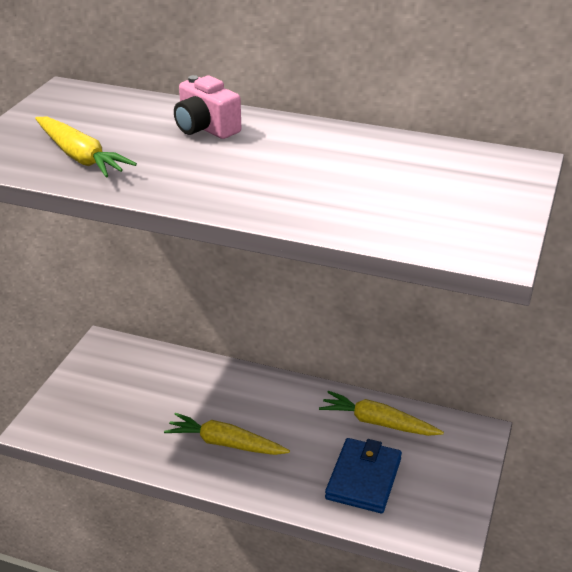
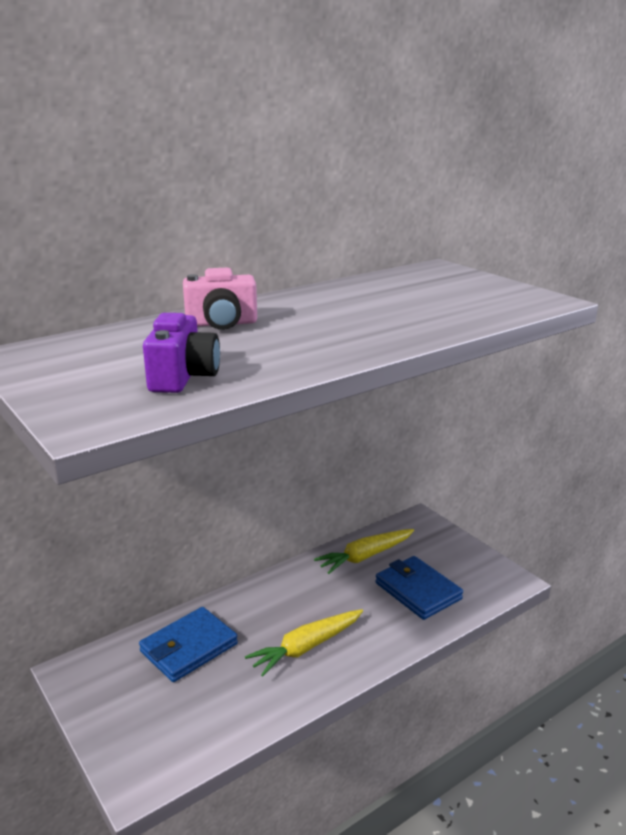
camera: 55 degrees left, 10 degrees down
yellow carrot [35,117,137,178] -> purple camera [143,313,220,393]
none -> blue wallet [139,607,238,682]

